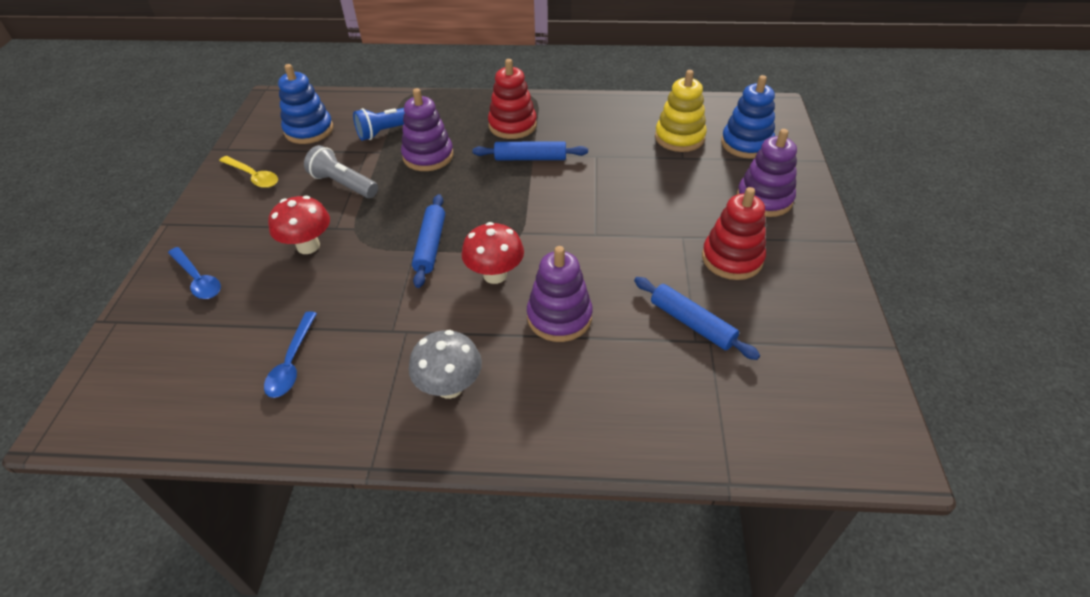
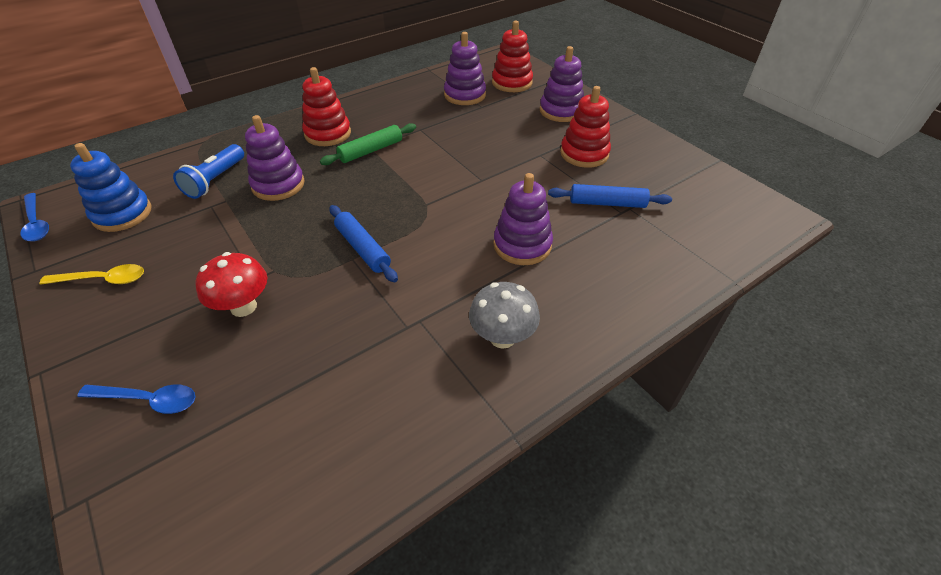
camera: 40 degrees left, 0 degrees up
blue spoon [264,311,317,398] -> blue spoon moved to [21,193,49,241]
grey flashlight [304,145,378,198] -> none
red mushroom [462,222,524,284] -> none
blue rolling pin [472,141,588,160] -> green rolling pin [320,123,416,165]
yellow stacking toy [655,70,707,152] -> purple stacking toy [444,32,486,105]
blue stacking toy [721,75,775,159] -> red stacking toy [492,21,533,92]

